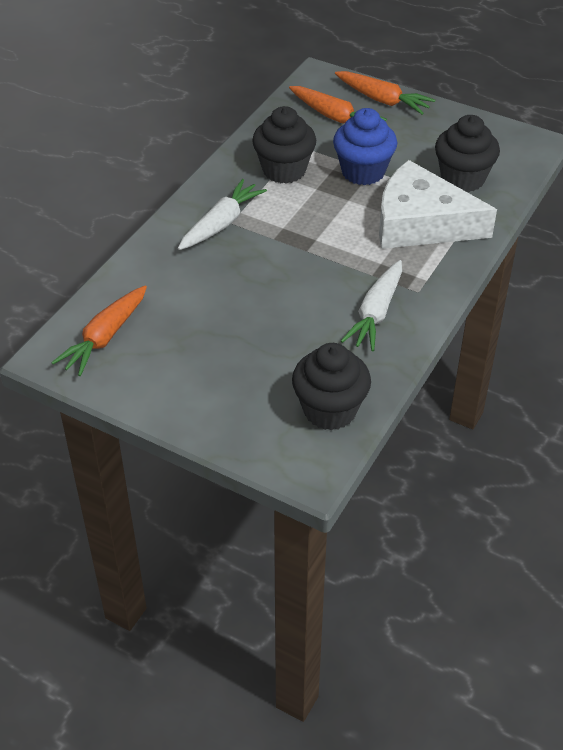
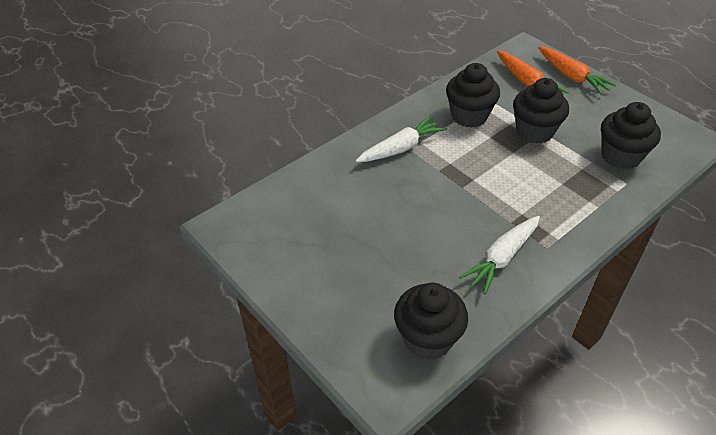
camera: 20 degrees right, 0 degrees up
orange carrot [51,285,147,376] -> none
blue cupcake [333,108,397,185] -> black cupcake [513,78,569,144]
white cheese [379,160,497,249] -> none

